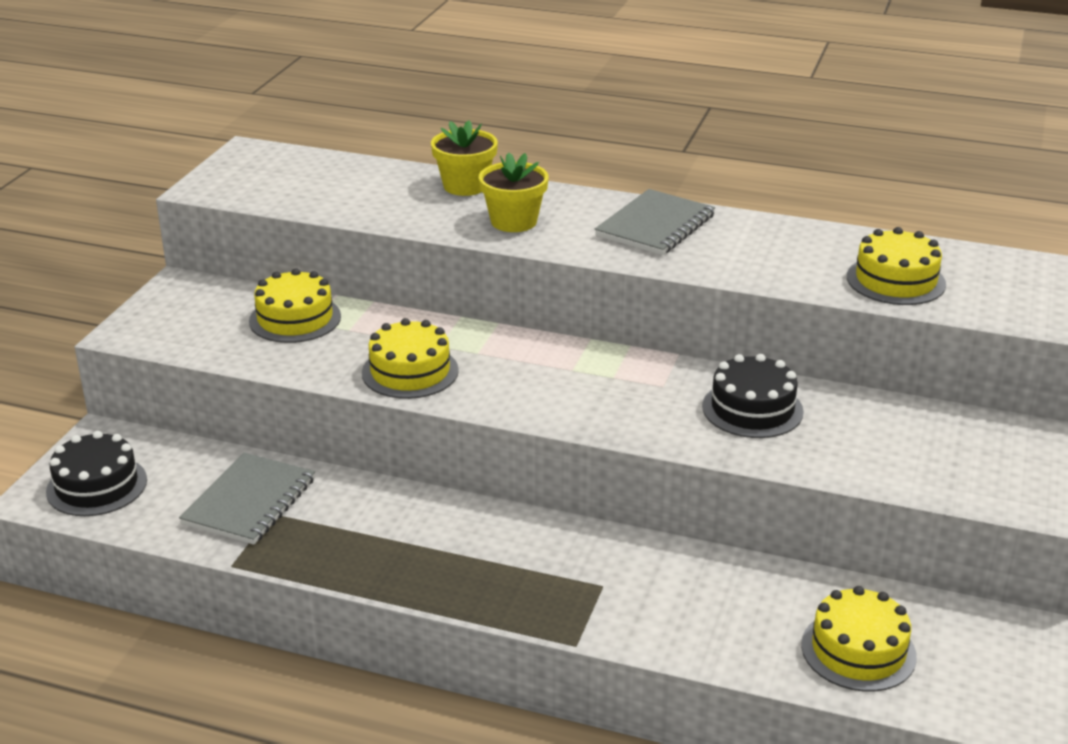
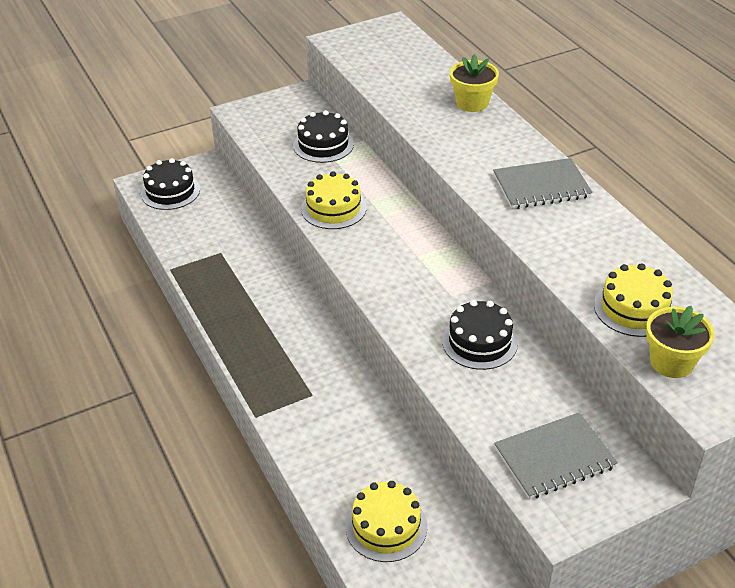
camera: 45 degrees right, 10 degrees up
grey notebook [179,453,315,545] -> grey notebook moved to [494,412,618,499]
yellow cake [249,268,341,343] -> black cake [293,110,354,163]
yellow flower pot [479,153,549,232] -> yellow flower pot moved to [646,306,715,378]

